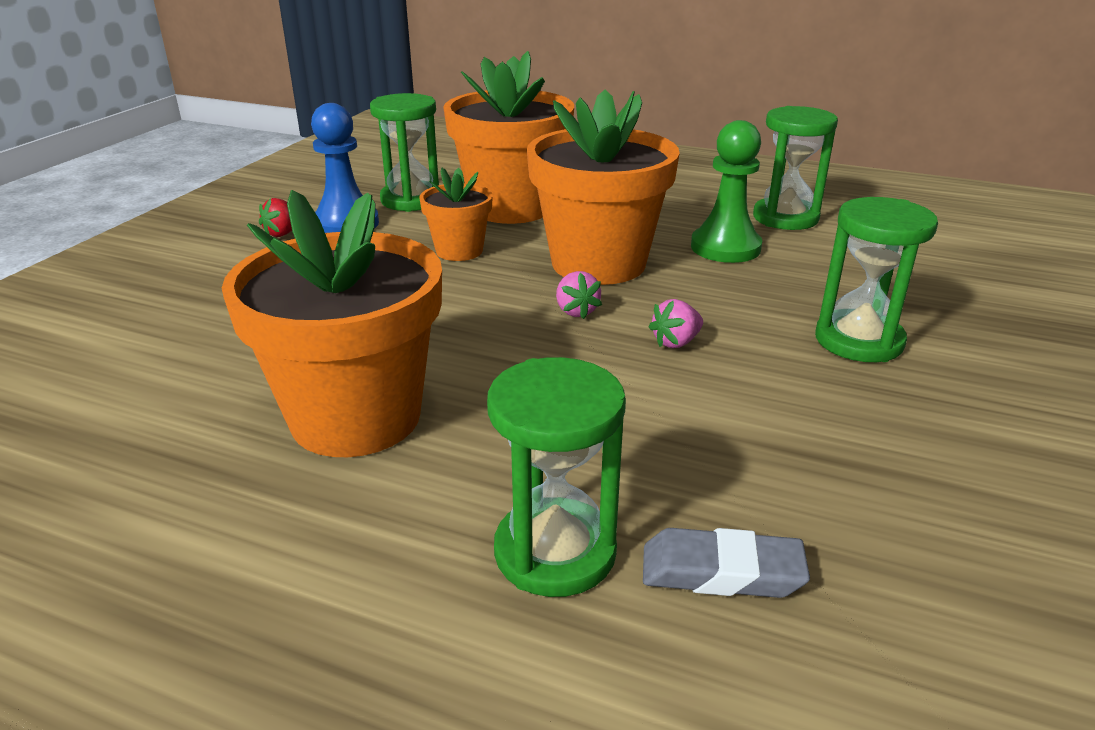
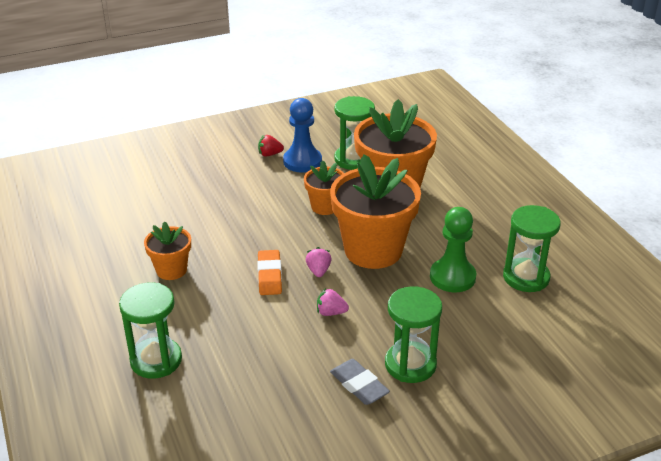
camera: 45 degrees right, 5 degrees up
orange flower pot [222,190,442,457] -> orange flower pot [144,221,191,280], size x0.51
pink strawberry [556,271,602,319] -> pink strawberry turned 150 degrees clockwise [306,247,332,277]
grey eraser [643,528,810,598] -> grey eraser moved to [330,359,390,405]
none -> orange eraser [257,250,282,295]

